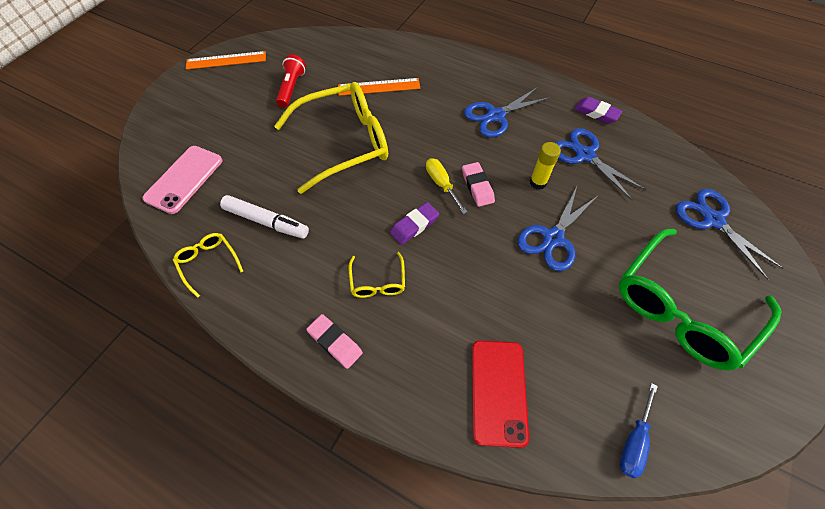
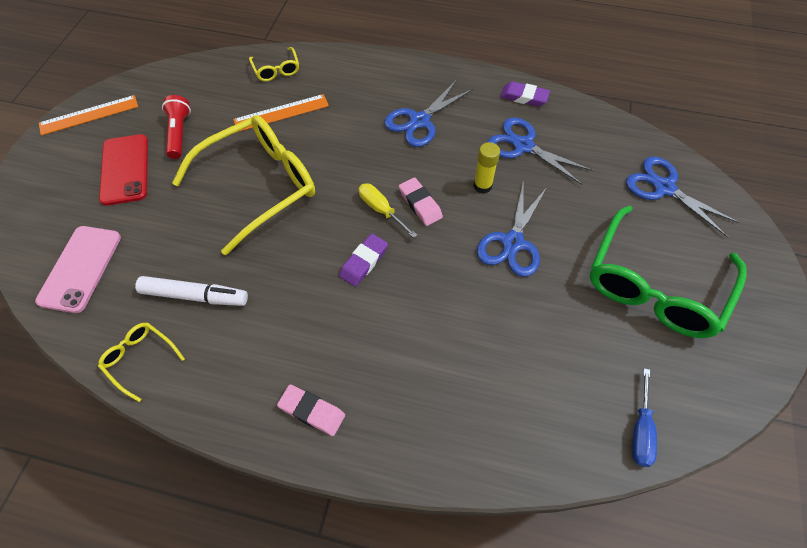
camera: 15 degrees left, 0 degrees up
yellow glasses [349,252,405,298] -> yellow glasses moved to [249,47,299,82]
red phone [472,341,529,448] -> red phone moved to [99,134,148,206]

